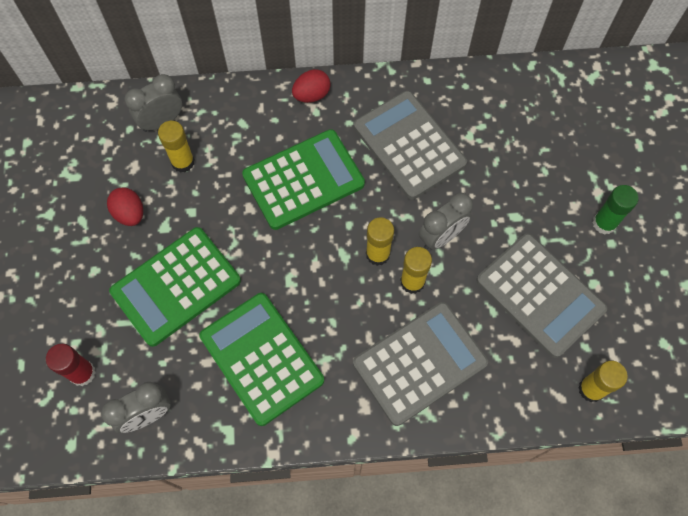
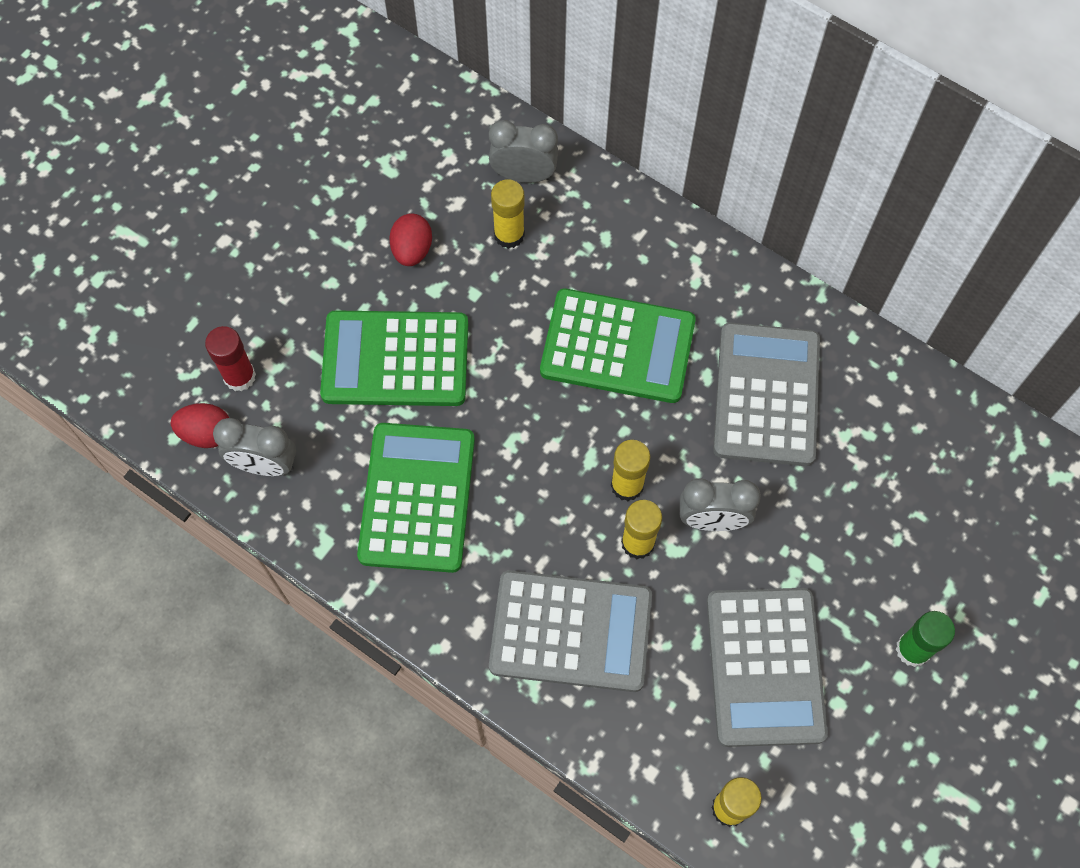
camera: 40 degrees right, 0 degrees up
red egg [292,69,331,103] -> red egg moved to [171,403,229,448]

